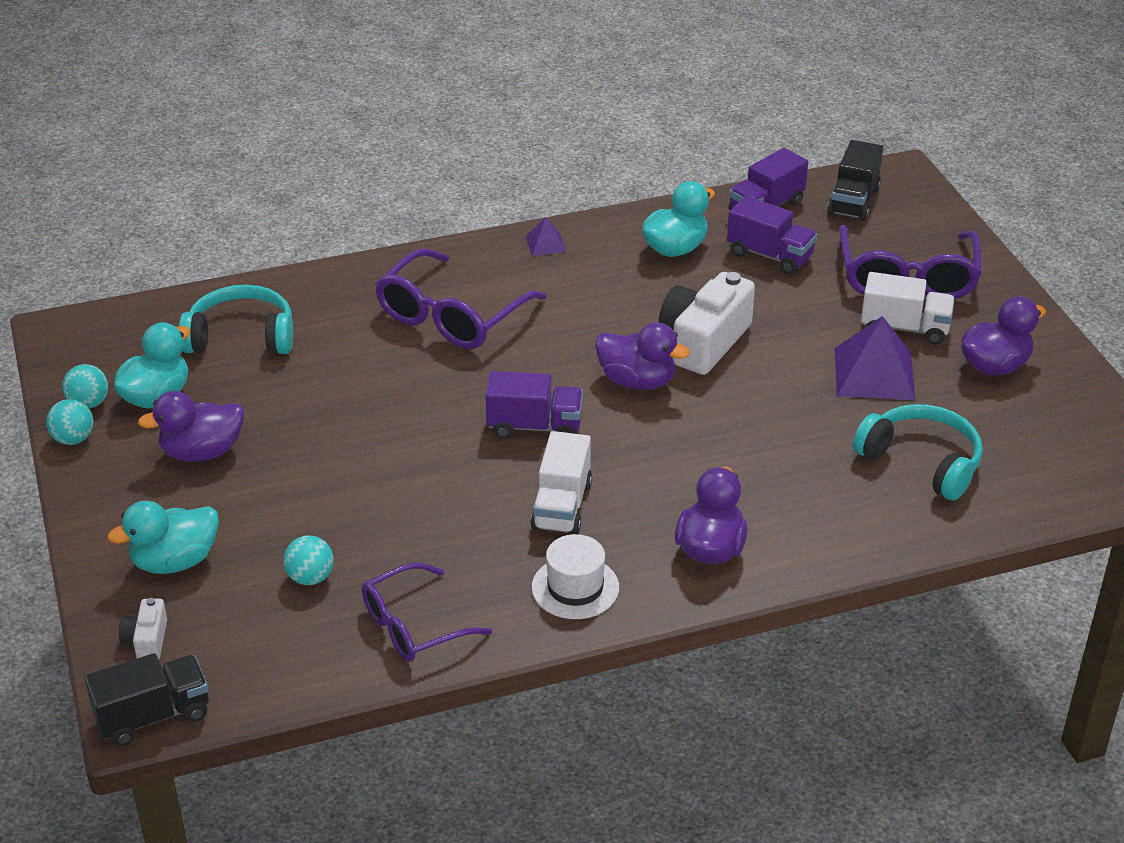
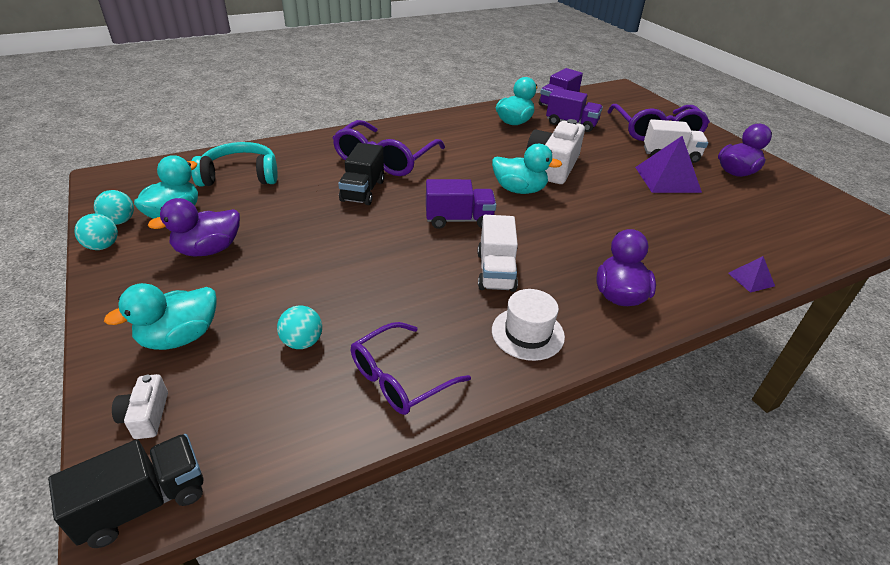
camera: 10 degrees left, 0 degrees up
purple pyramid [526,217,566,256] -> purple pyramid moved to [728,256,775,293]
purple duck [595,322,690,390] -> turquoise duck [492,144,562,194]
black truck [828,140,883,221] -> black truck moved to [338,143,385,205]
turquoise headphones [853,404,983,501] -> none

